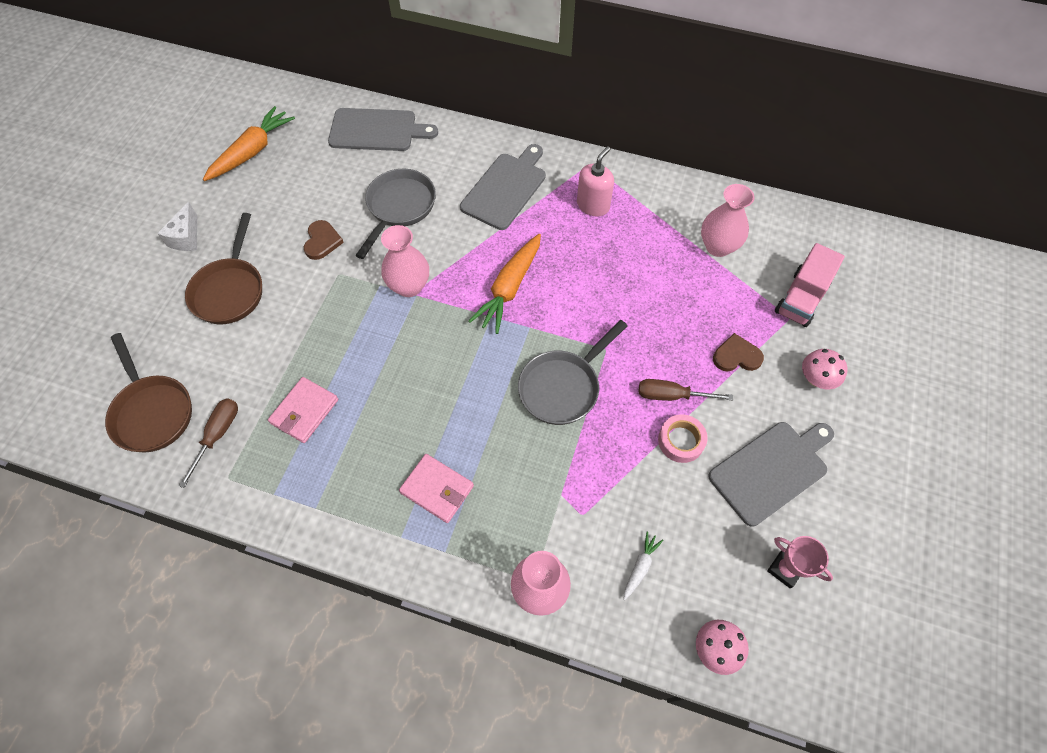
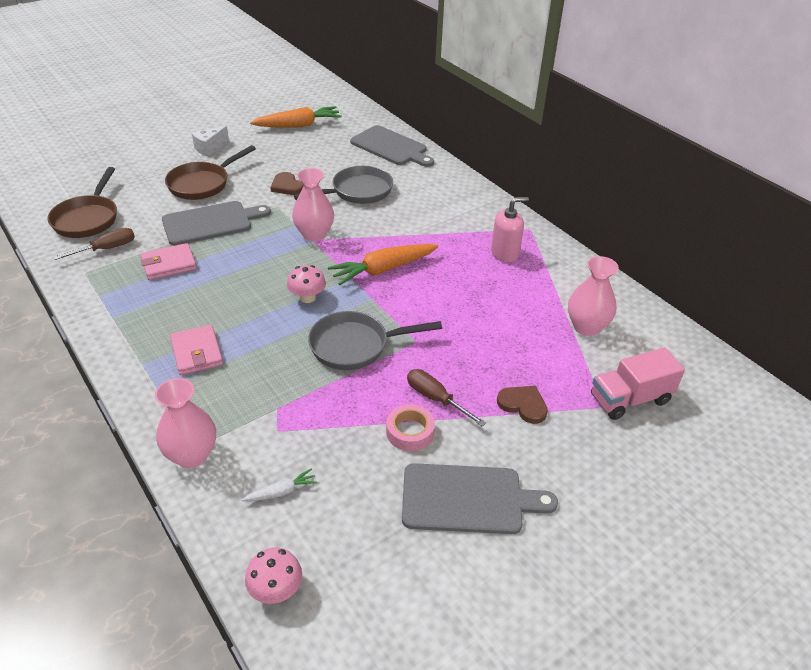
camera: 35 degrees right, 20 degrees down
brown heart [304,220,344,260] -> brown heart turned 105 degrees clockwise [270,172,304,195]
grey cutting board [460,144,546,230] -> grey cutting board moved to [162,201,271,246]
pink trophy [767,536,833,588] -> none
pink mushroom [802,349,848,389] -> pink mushroom moved to [287,265,326,303]

